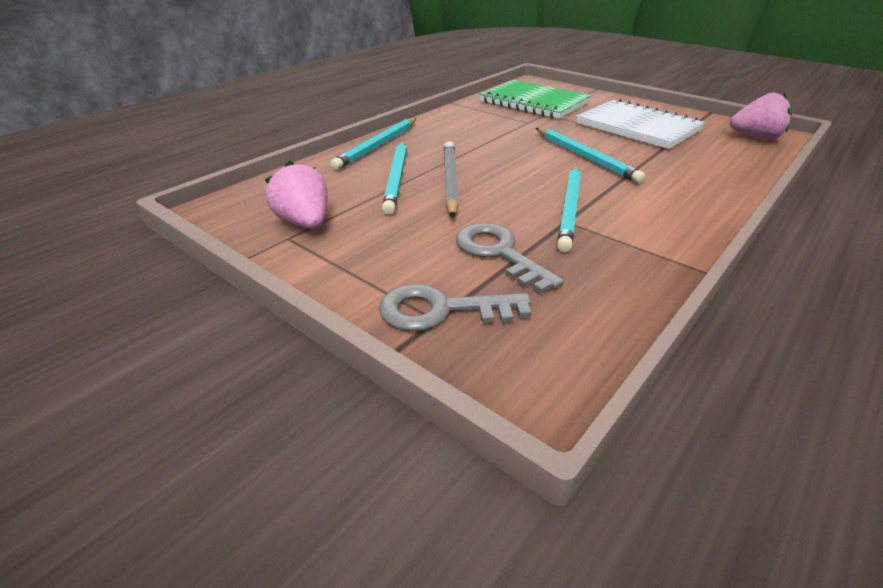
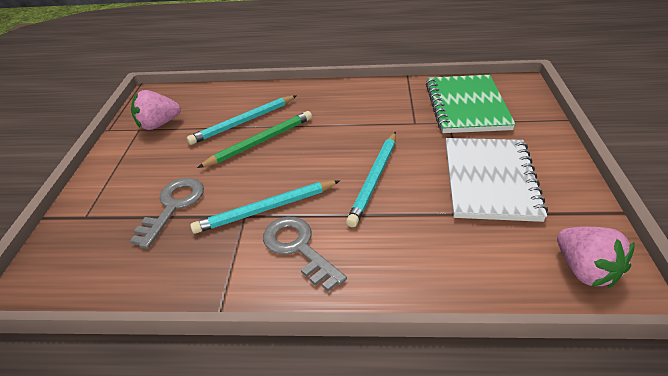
camera: 55 degrees right, 5 degrees up
pink strawberry [265,161,328,229] -> pink strawberry turned 135 degrees counterclockwise [131,90,181,130]
turquoise pencil [330,118,417,170] -> none
grey key [379,284,531,331] -> grey key moved to [263,217,347,292]
grey pencil [444,141,459,218] -> green pencil [197,111,312,168]

